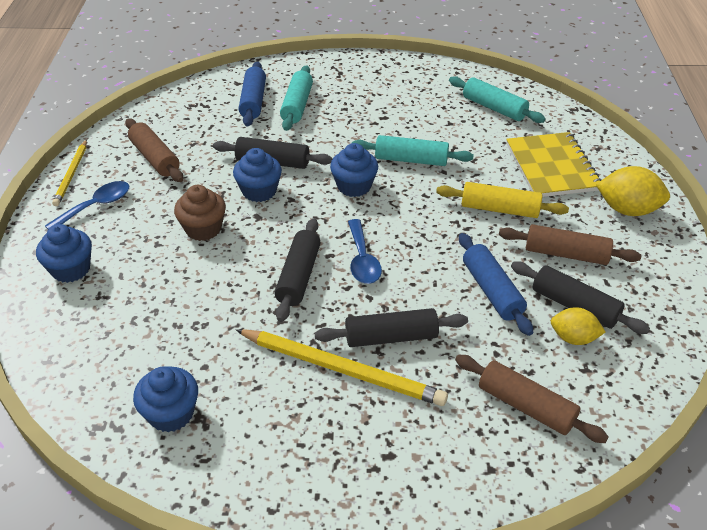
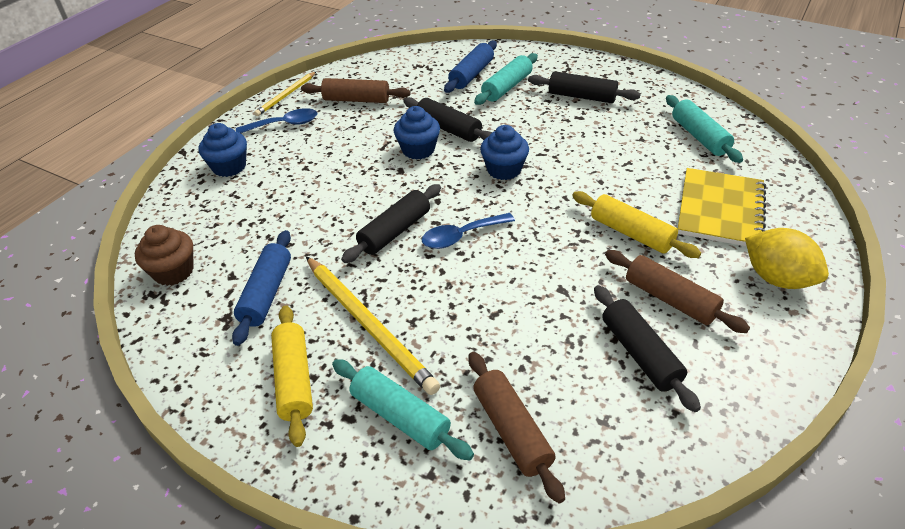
camera: 30 degrees right, 0 degrees up
brown rolling pin [125,118,183,182] -> brown rolling pin turned 75 degrees counterclockwise [301,78,410,103]
blue cupcake [133,367,198,432] -> none
brown cupcake [174,185,226,241] -> brown cupcake moved to [135,225,193,286]
black rolling pin [315,308,468,347] -> black rolling pin moved to [528,71,641,103]
blue spoon [348,219,382,284] -> blue spoon turned 45 degrees clockwise [422,213,515,249]
turquoise rolling pin [352,135,474,166] -> turquoise rolling pin moved to [332,359,474,460]
blue rolling pin [459,233,533,336] -> blue rolling pin moved to [232,230,291,346]
yellow lemon [551,307,605,345] -> none
none -> yellow rolling pin [271,305,313,447]

